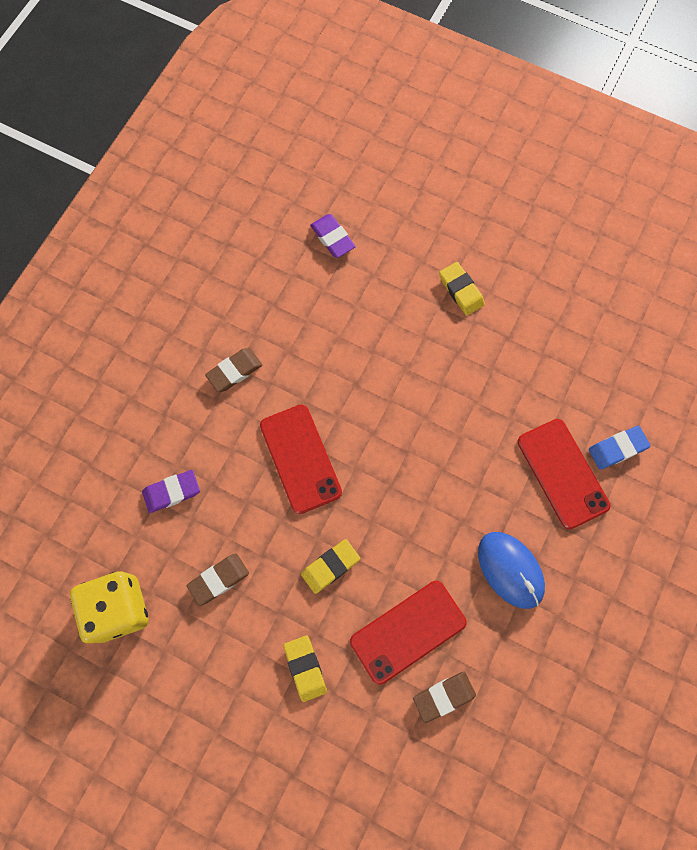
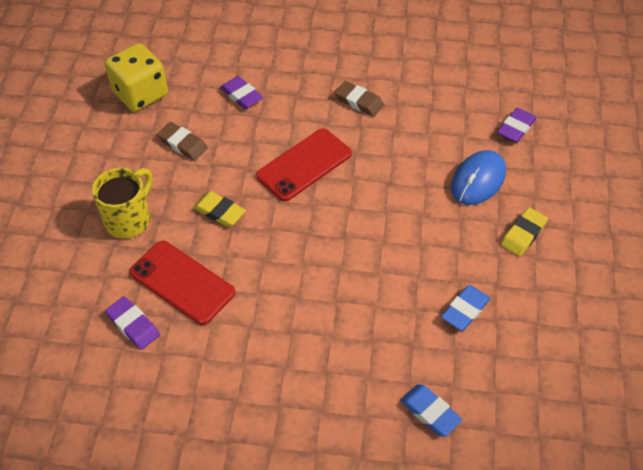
camera: 70 degrees right, 20 degrees down
yellow eraser [283,635,327,702] -> yellow mug [92,168,152,238]
brown eraser [413,672,476,723] -> purple eraser [105,296,160,350]
blue mouse [478,532,545,609] -> blue mouse moved to [451,150,506,205]
red phone [517,419,610,529] -> none
none -> blue eraser [441,285,491,331]

